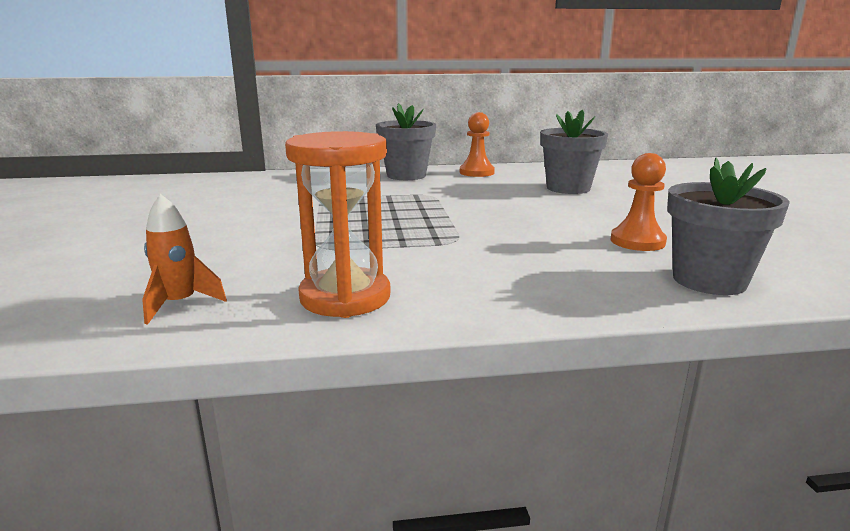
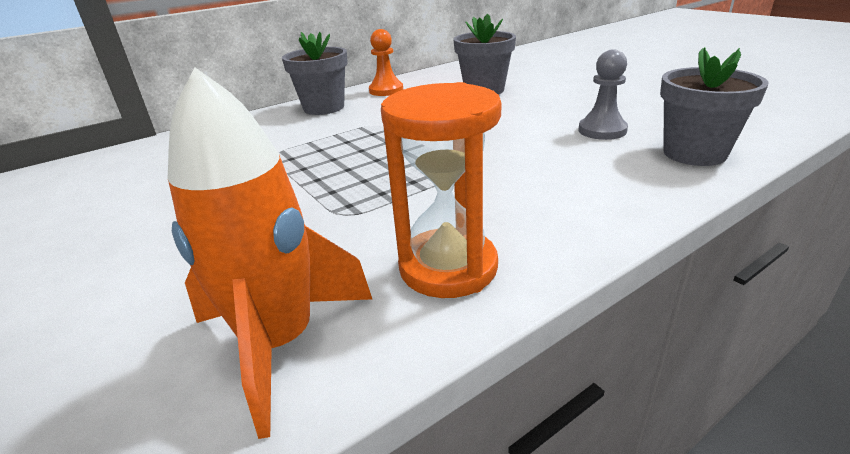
camera: 25 degrees left, 10 degrees up
orange rocket [142,194,227,325] -> orange rocket [168,67,372,439], size x1.90
orange pawn [611,153,667,251] -> grey pawn [579,50,628,140]

